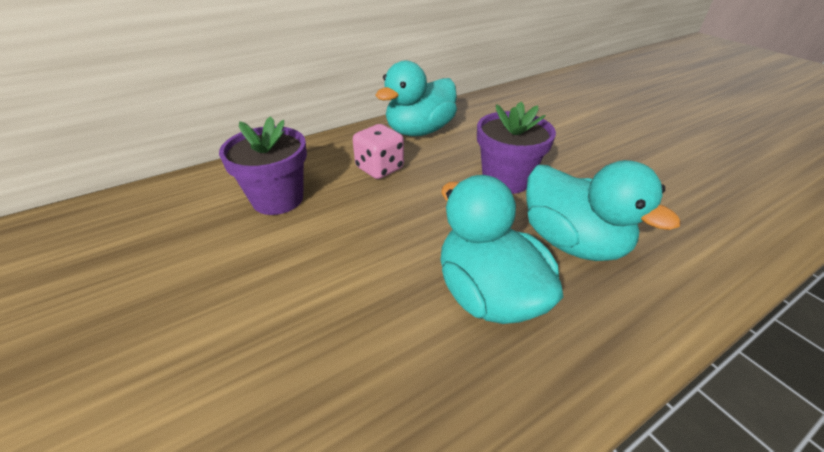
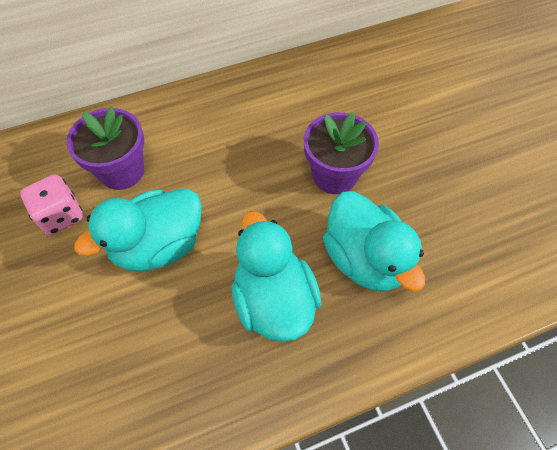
camera: 10 degrees right, 20 degrees up
pink dice [353,124,404,179] -> pink dice moved to [20,174,83,235]
turquoise duck [375,61,457,136] -> turquoise duck moved to [74,188,202,271]

